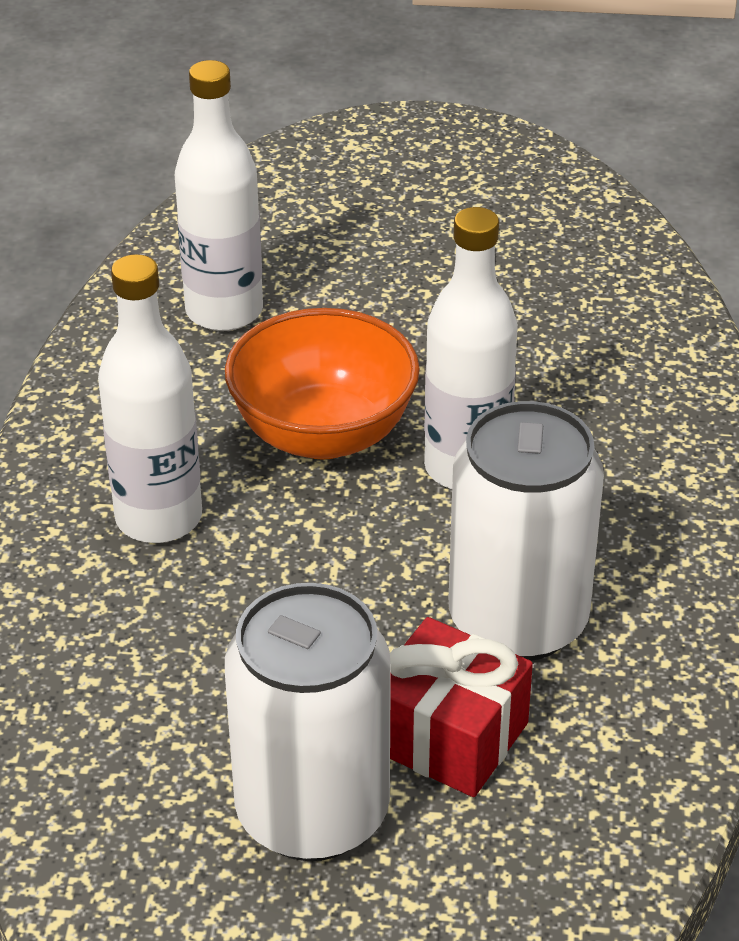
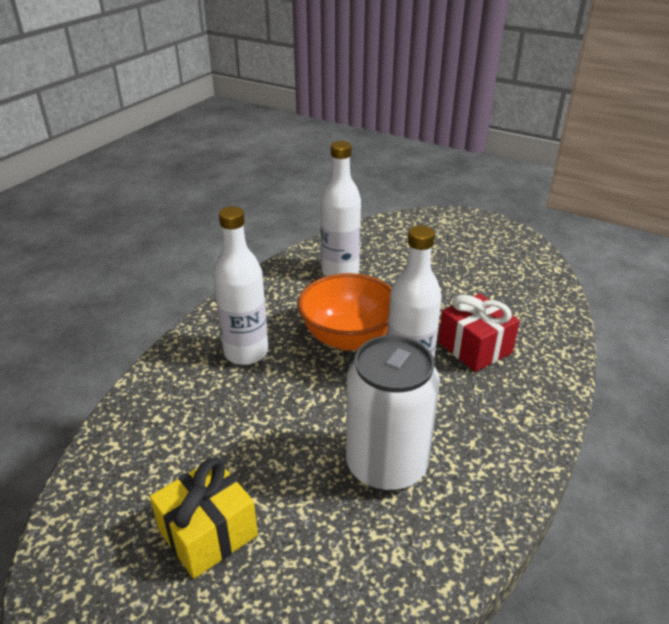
camera: 25 degrees right, 5 degrees down
white can [225,583,391,861] -> yellow gift [150,457,258,579]
red gift [390,617,533,797] -> red gift moved to [438,293,520,372]

